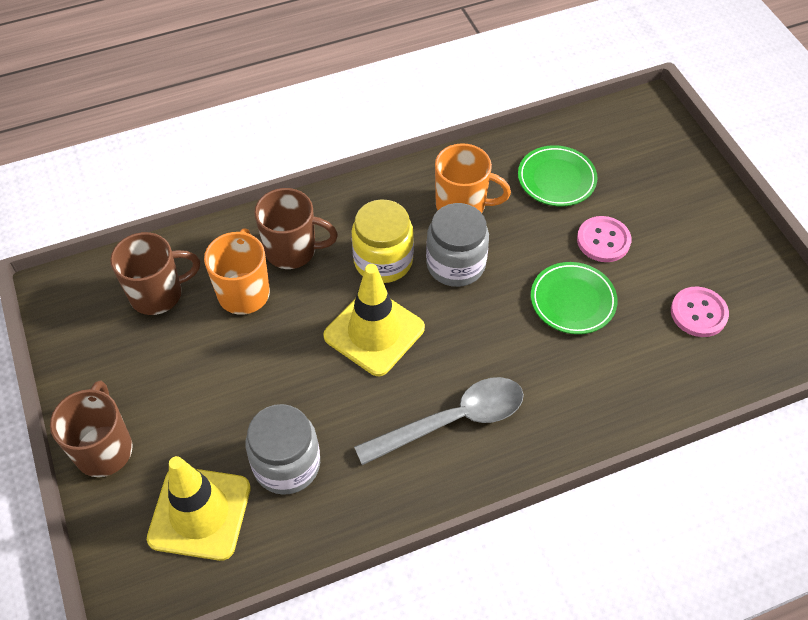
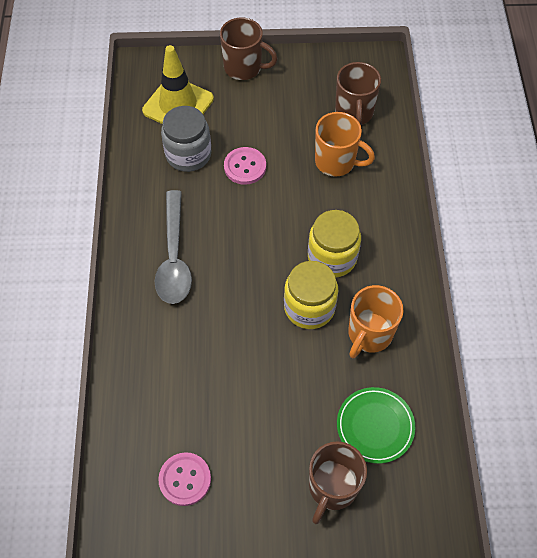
camera: 110 degrees right, 5 degrees up
brown mug [254,188,338,269] -> brown mug moved to [309,441,367,524]
yellow traffic cone [323,264,425,376] -> none
grey jar [426,203,489,287] -> yellow jar [284,261,338,329]
green plate [531,262,618,334] -> none
pink button [577,216,631,262] -> pink button moved to [224,147,266,185]

